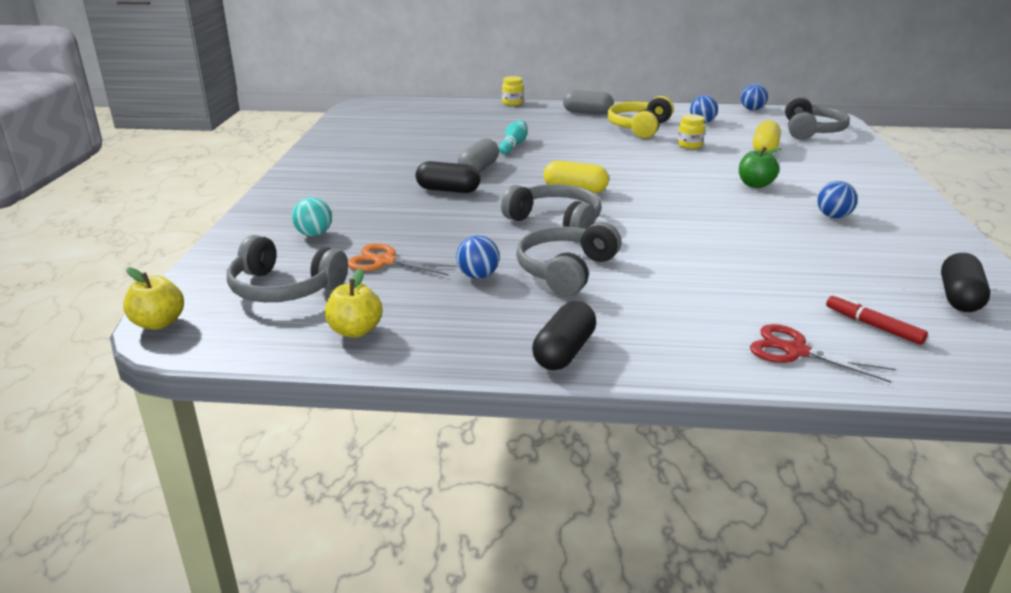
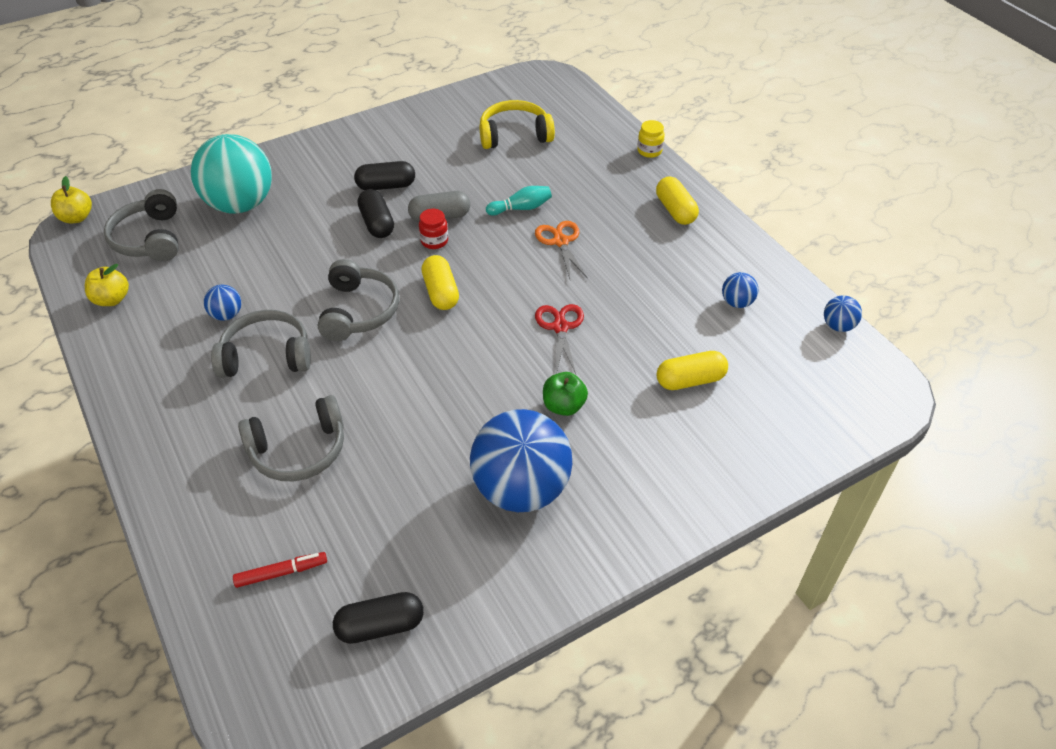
camera: 55 degrees right, 20 degrees up
turquoise ball [292,197,332,236] -> turquoise ball [191,134,272,214], size x2.37
orange scissors [348,243,458,276] -> orange scissors moved to [535,221,588,279]
black capsule [532,301,596,370] -> black capsule moved to [354,161,415,190]
grey capsule [563,90,614,114] -> yellow capsule [656,176,699,225]
yellow headphones [607,96,674,138] -> yellow headphones moved to [480,100,555,149]
yellow jar [678,114,705,149] -> none
red scissors [750,324,895,383] -> red scissors moved to [535,304,584,374]
grey headphones [785,96,850,140] -> grey headphones moved to [238,395,344,481]
blue ball [817,181,858,218] -> blue ball [470,409,572,512], size x2.37
red marker [826,294,928,345] -> red marker turned 60 degrees clockwise [233,552,327,588]
none -> red jar [419,209,448,249]

